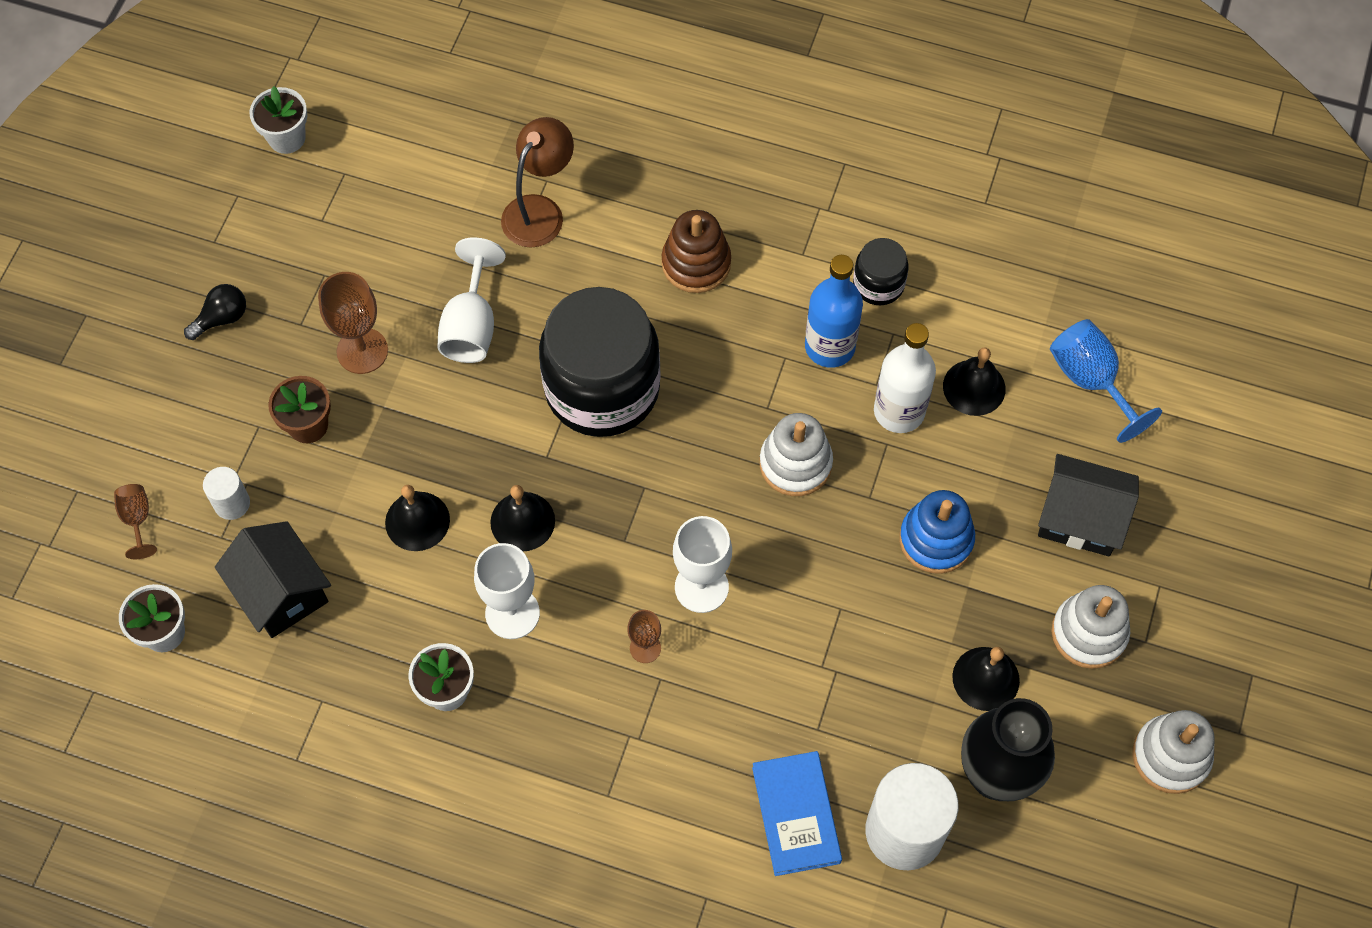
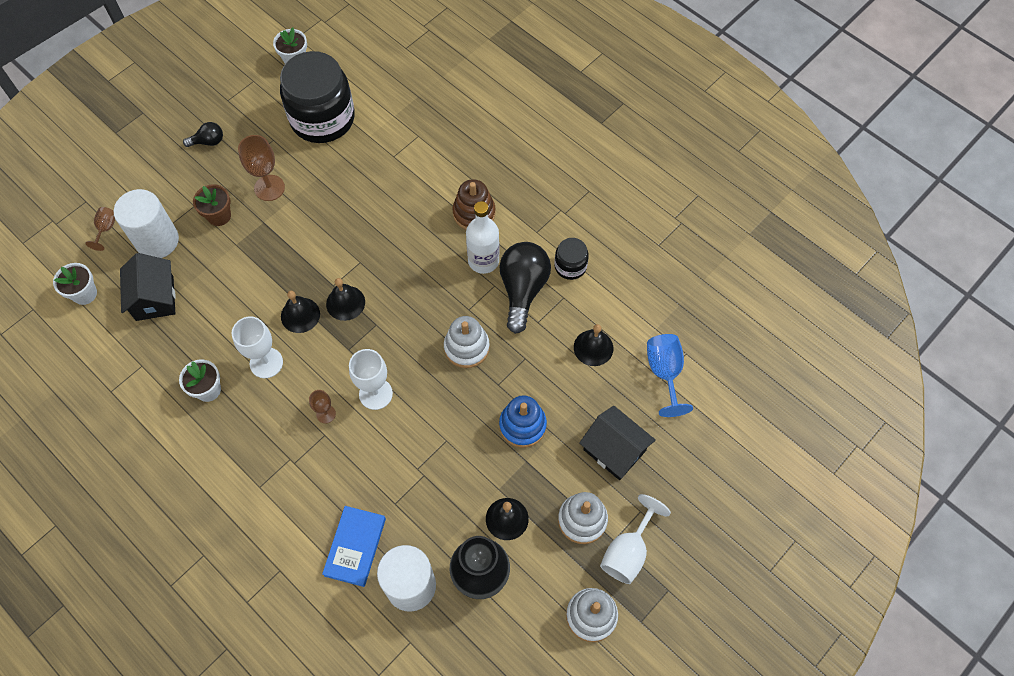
camera: 25 degrees right, 0 degrees up
white cylinder [203,467,250,520] -> white cylinder [114,189,179,258], size x2.04
black bell [385,485,450,551] -> black bell moved to [326,278,365,321]
white goblet [437,237,506,363] -> white goblet moved to [600,494,671,584]
brown lamp [501,117,574,248] -> none
black jar [539,287,661,437] -> black jar moved to [280,51,355,143]
blue bottle [805,255,863,368] -> black light bulb [499,242,551,334]
white bottle [874,323,936,433] -> white bottle moved to [466,201,500,274]

